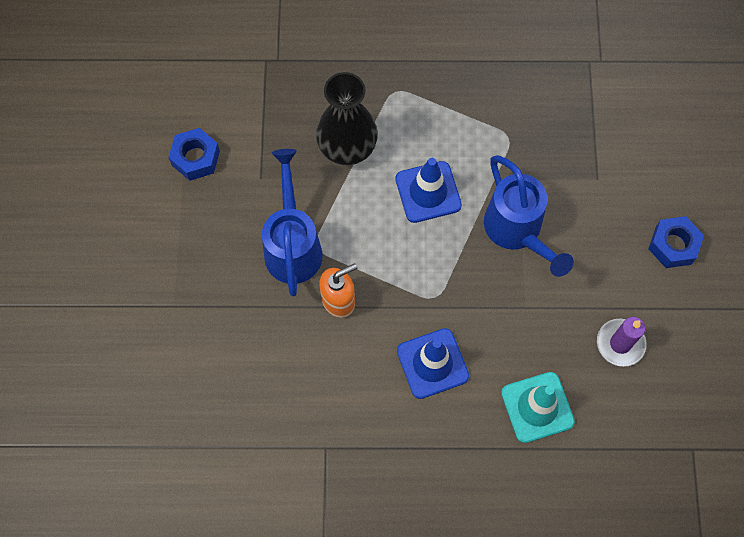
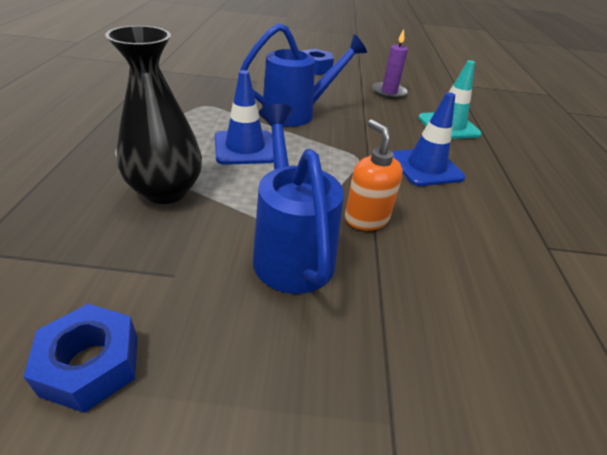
camera: 90 degrees left, 30 degrees down
blue watering can [262,149,323,296] -> blue watering can turned 75 degrees clockwise [253,104,344,294]

